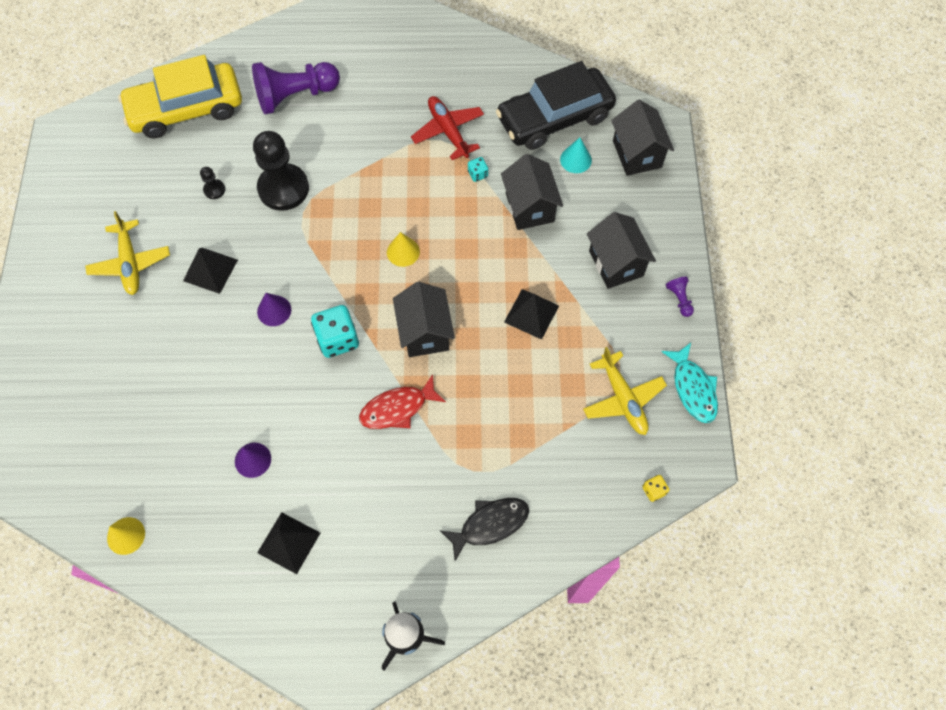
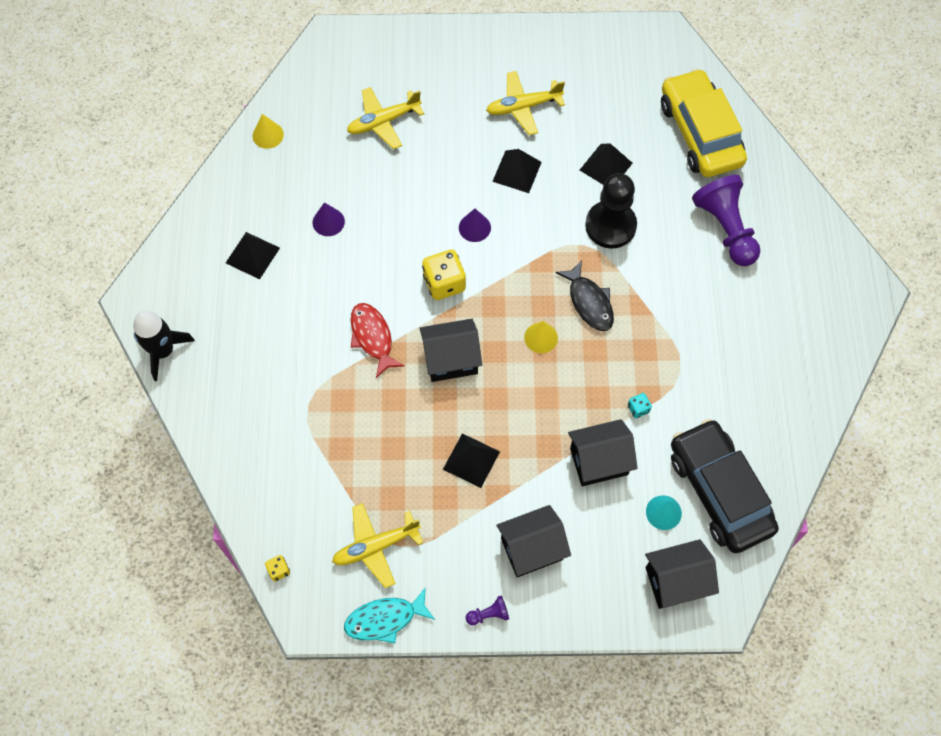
camera: 90 degrees right, 0 degrees up
black pawn [200,167,225,199] -> black pyramid [580,144,633,185]
turquoise dice [311,305,359,358] -> yellow dice [422,249,466,300]
red plane [411,96,484,160] -> none
black fish [439,498,529,561] -> black fish moved to [555,260,614,331]
none -> yellow plane [347,87,424,149]

